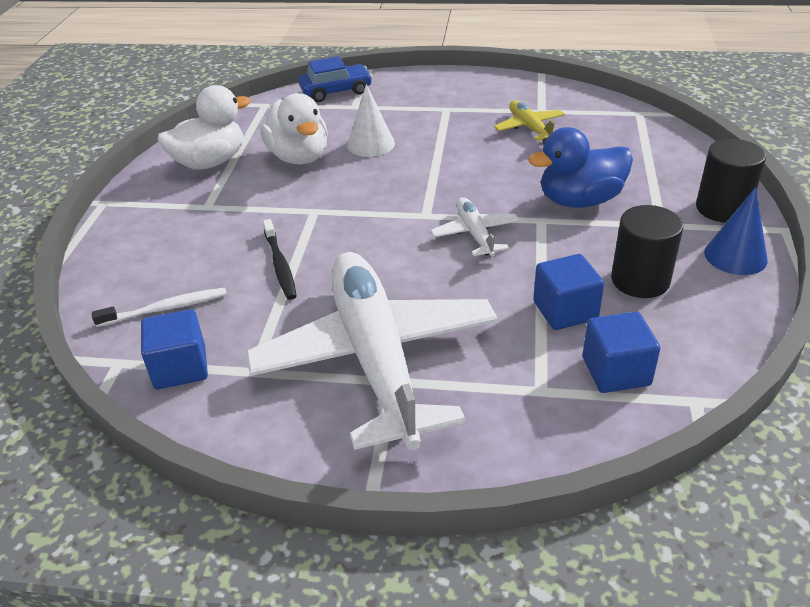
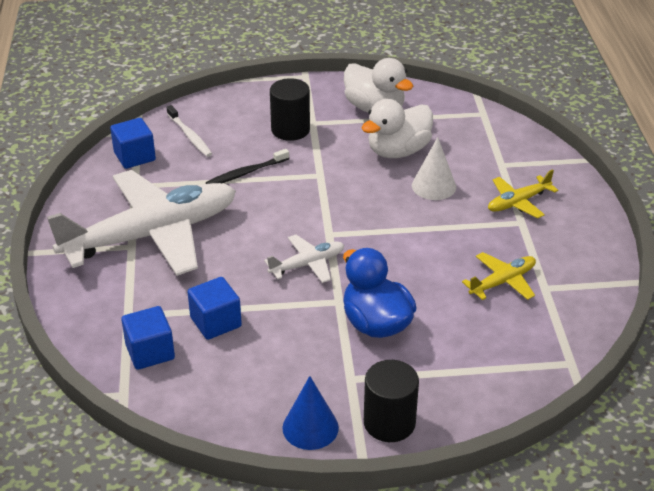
camera: 75 degrees right, 0 degrees up
blue car [298,56,373,102] -> none
black cylinder [611,205,683,298] -> black cylinder moved to [270,78,310,141]
none -> yellow plane [488,169,558,218]

